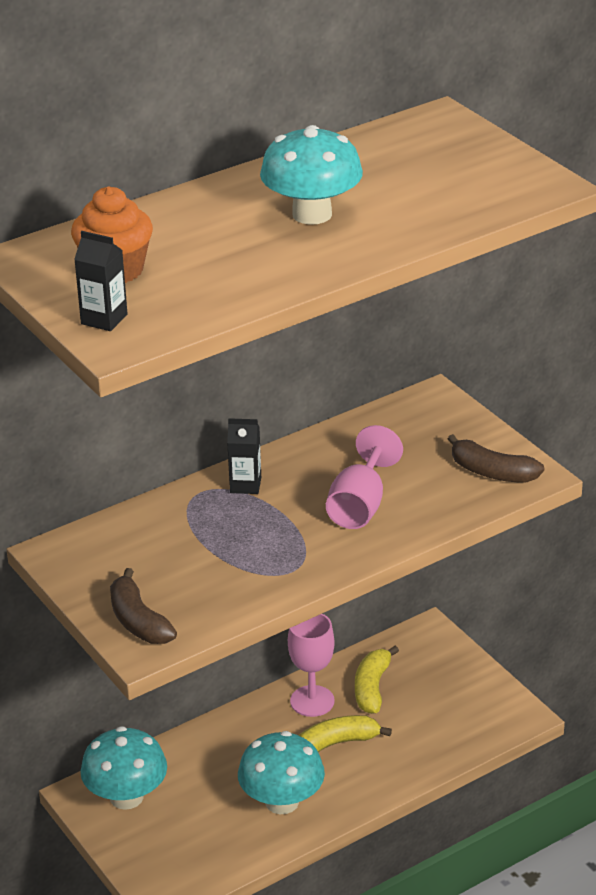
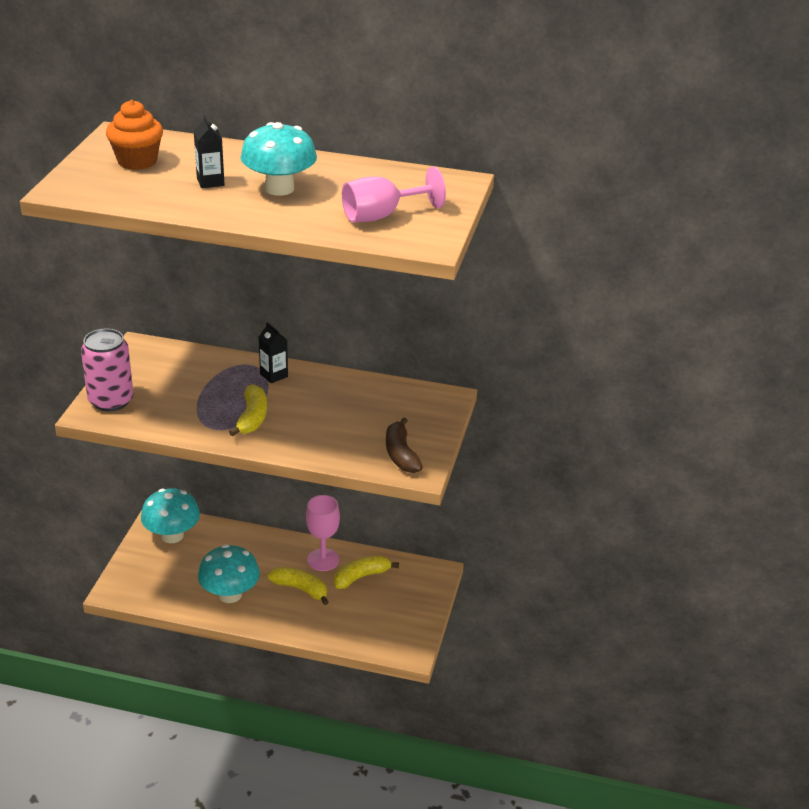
camera: 45 degrees right, 0 degrees up
black carton [74,231,128,331] -> black carton moved to [194,115,224,188]
brown banana [110,568,177,644] -> pink can [81,329,134,411]
pink goblet [326,425,403,529] -> pink goblet moved to [342,166,446,222]
none -> yellow banana [229,384,267,436]

